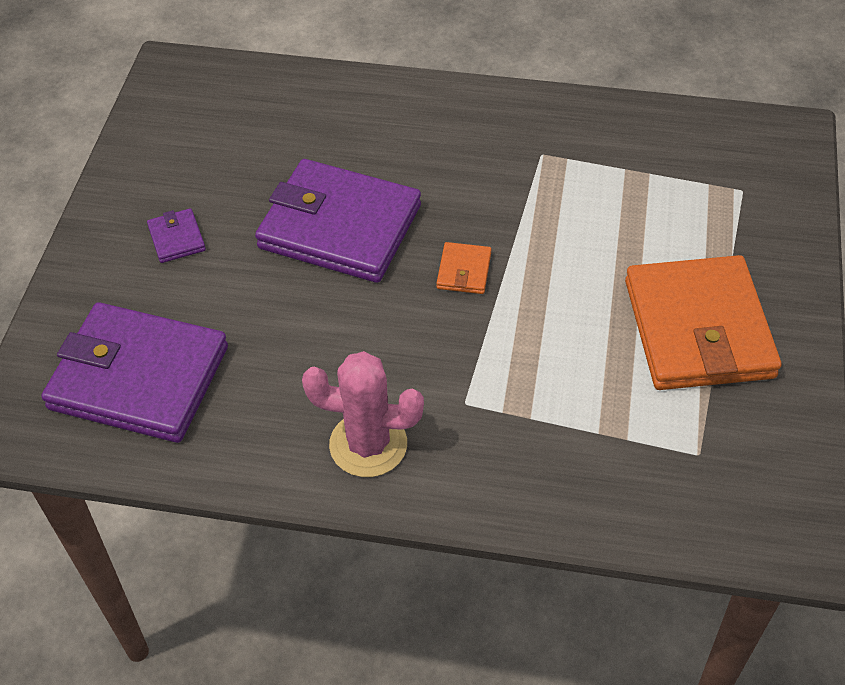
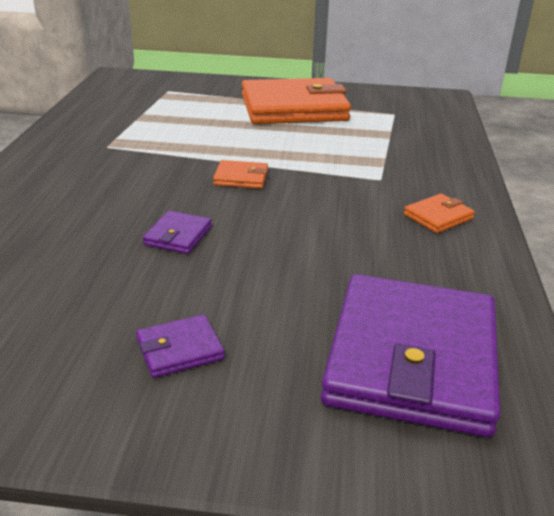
camera: 95 degrees left, 20 degrees down
purple wallet [255,159,421,283] -> purple wallet [143,211,212,254], size x0.41
pink cactus [302,351,424,477] -> orange wallet [404,194,475,233]

